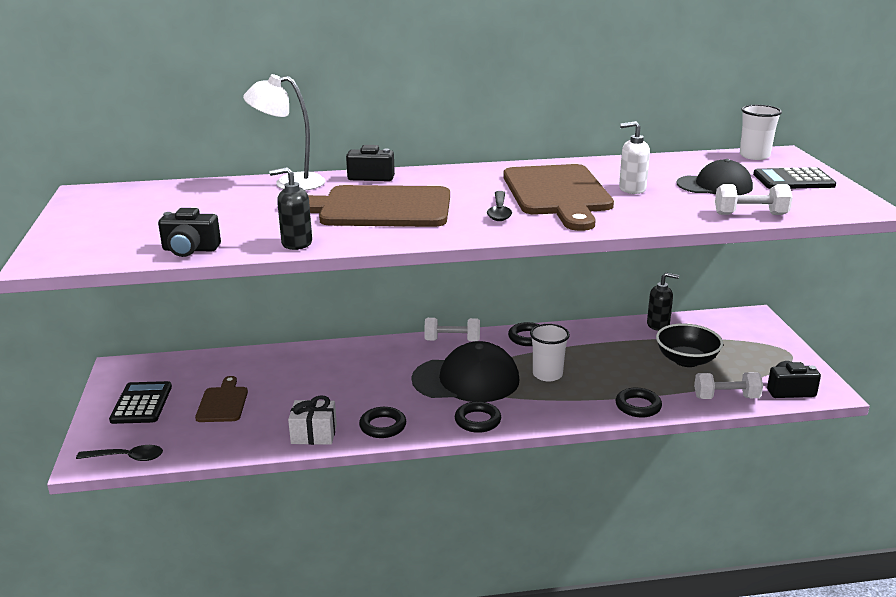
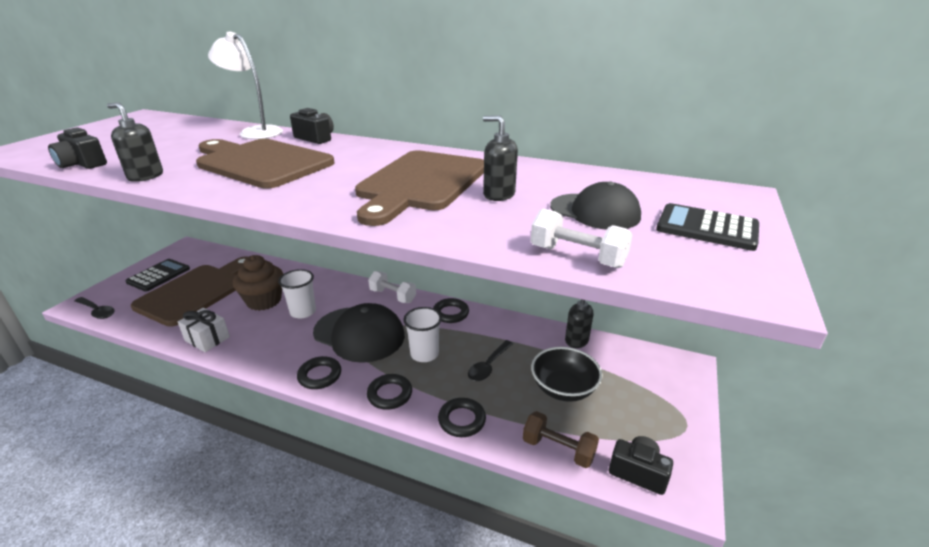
camera: 30 degrees right, 5 degrees up
brown cutting board [195,376,248,422] -> brown cutting board [131,256,247,327], size x1.99
black ring [359,407,406,438] -> black ring moved to [367,374,412,410]
black spoon [487,191,512,221] -> black spoon moved to [468,340,513,381]
white soap dispenser [619,121,650,194] -> black soap dispenser [483,115,518,201]
white dumbbell [694,372,763,399] -> brown dumbbell [523,411,599,468]
white cup [740,105,782,160] -> white cup moved to [278,269,316,318]
none -> brown cupcake [233,255,283,311]

